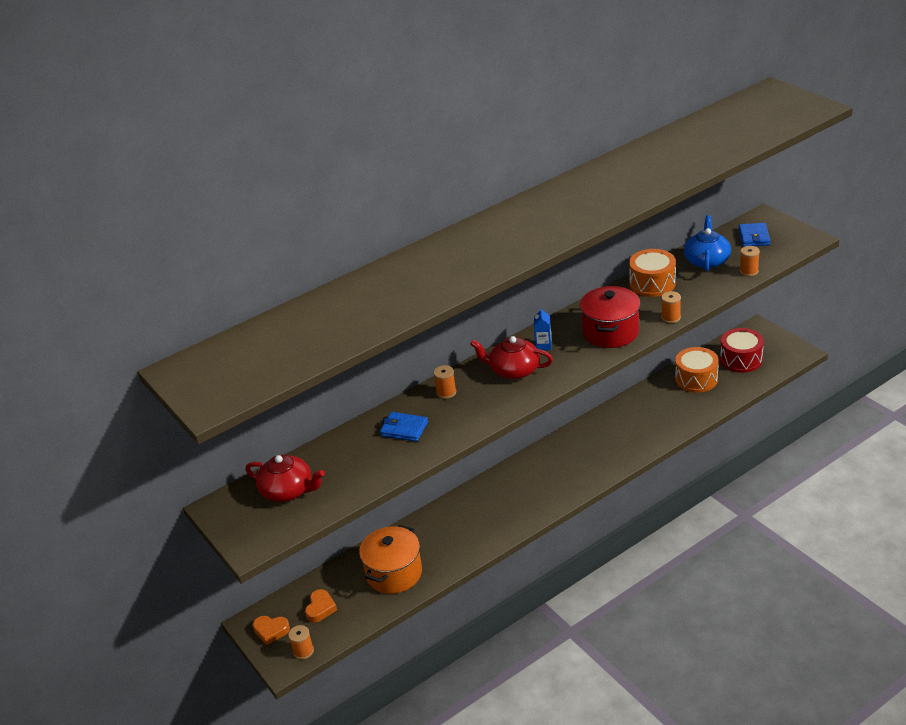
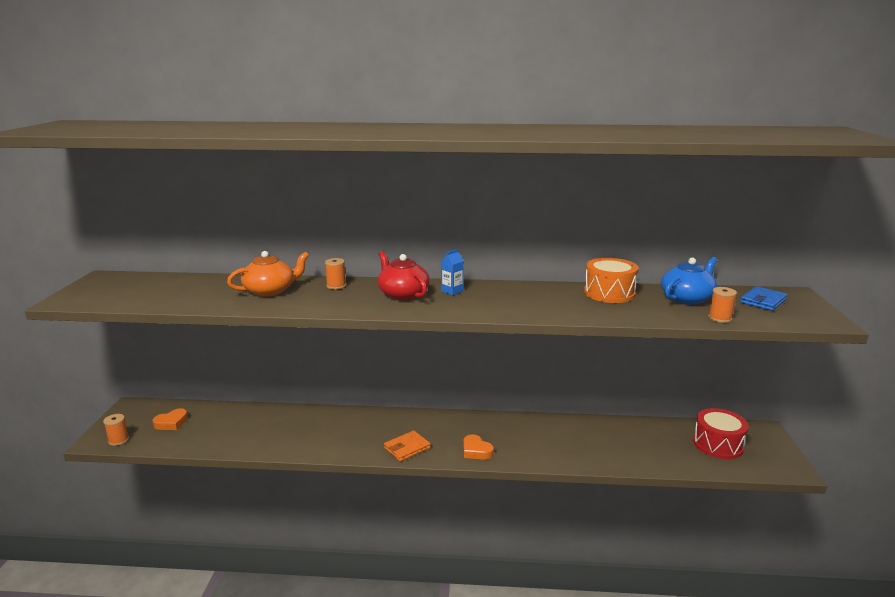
camera: 35 degrees right, 15 degrees down
red teapot [245,455,325,502] -> none
orange heart [253,616,290,645] -> orange heart moved to [463,434,494,460]
orange pot [359,525,422,594] -> none
blue wallet [380,412,428,442] -> orange teapot [227,251,309,297]
red pot [580,286,640,348] -> none
orange spool [661,291,681,323] -> none
orange drum [675,347,719,393] -> none
none -> orange wallet [384,431,430,462]

